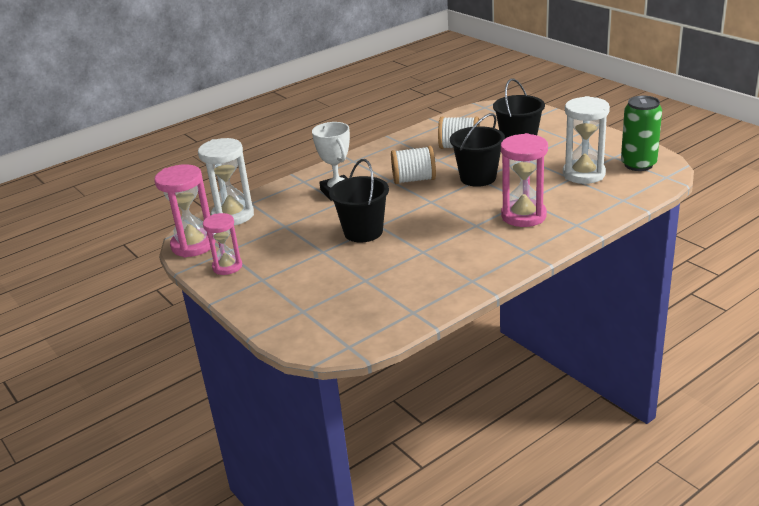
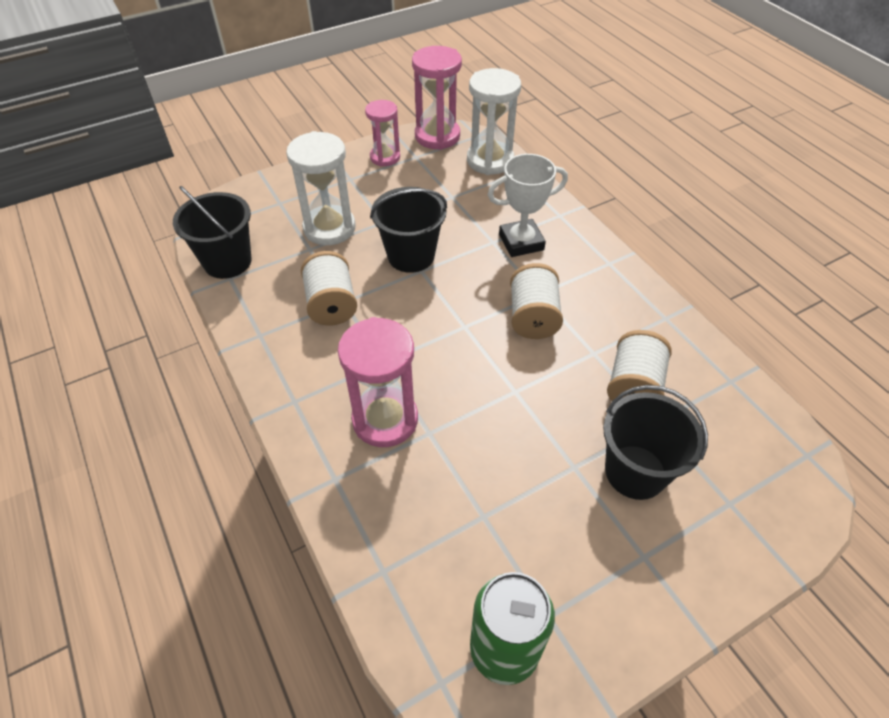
camera: 95 degrees right, 20 degrees up
black bucket [450,113,505,187] -> black bucket moved to [173,186,252,279]
white hourglass [563,96,610,184] -> white hourglass moved to [286,131,356,245]
none -> white spool [301,251,357,325]

